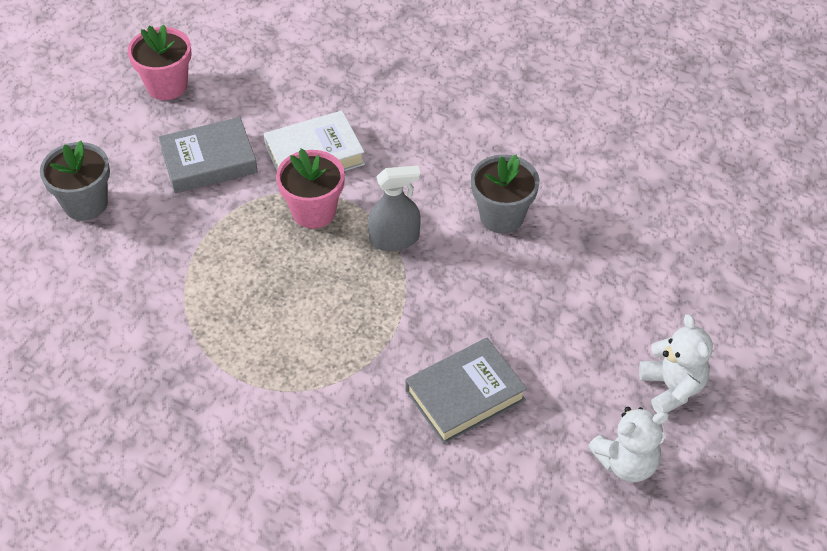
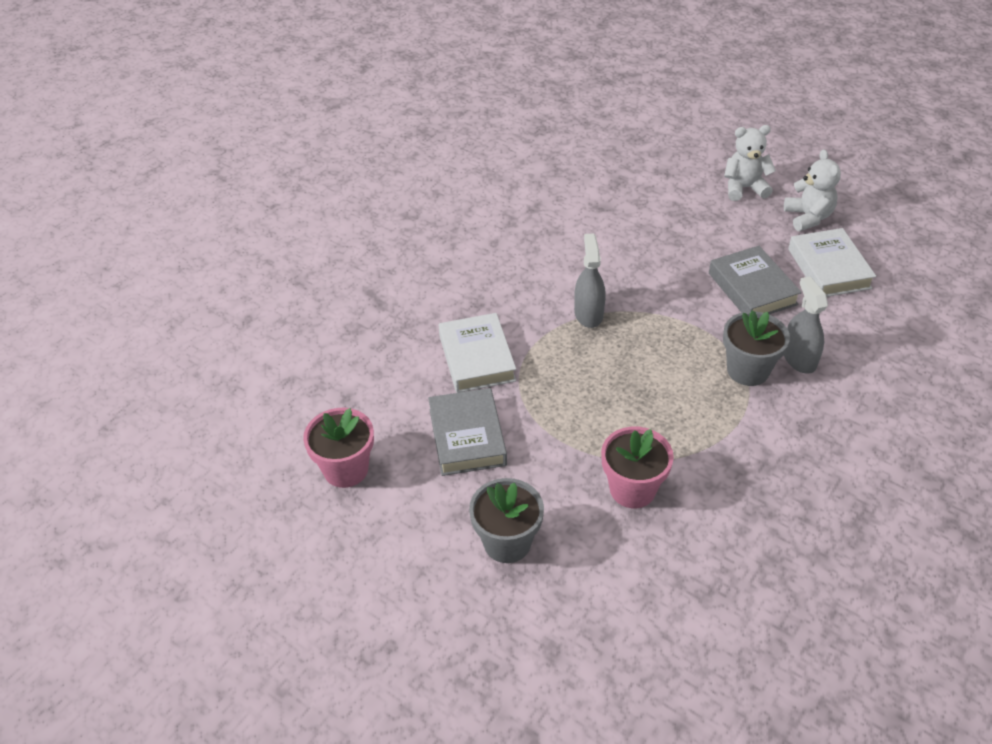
camera: 80 degrees left, 5 degrees down
pink flower pot [276,149,345,229] -> pink flower pot moved to [601,427,674,508]
grey flower pot [471,154,540,234] -> grey flower pot moved to [723,310,790,386]
none -> grey spray bottle [784,276,828,374]
none -> white book [788,228,876,297]

